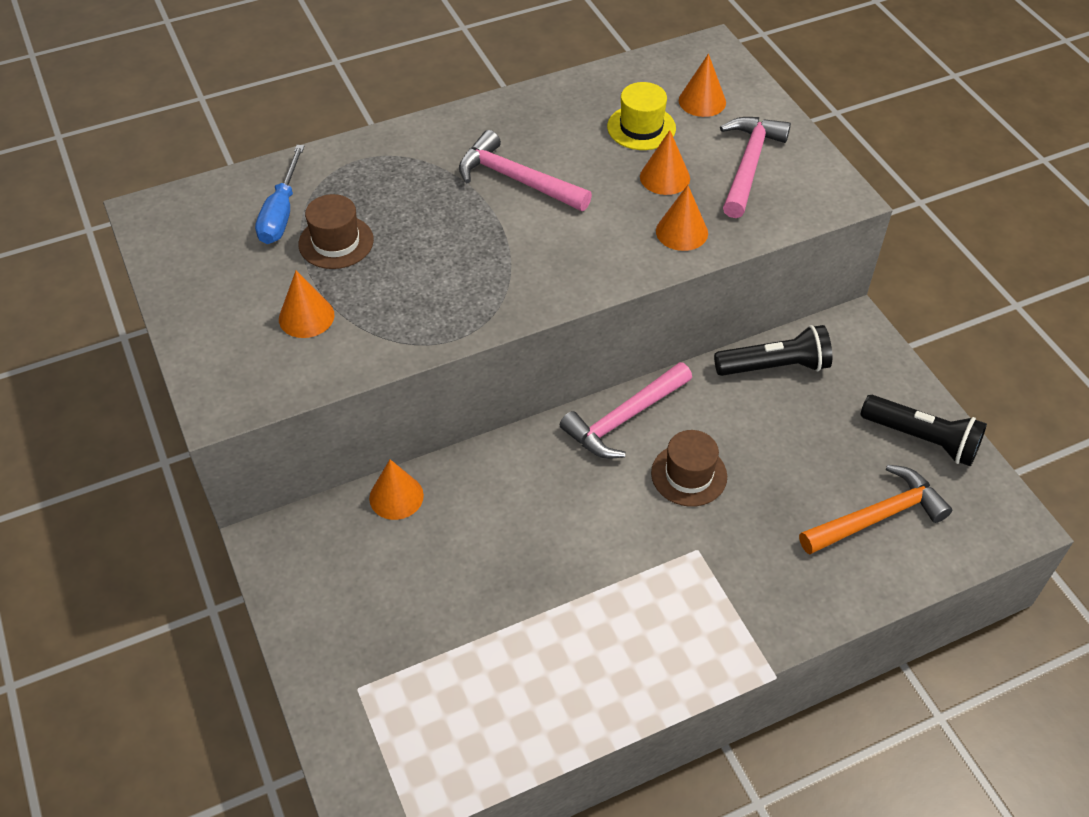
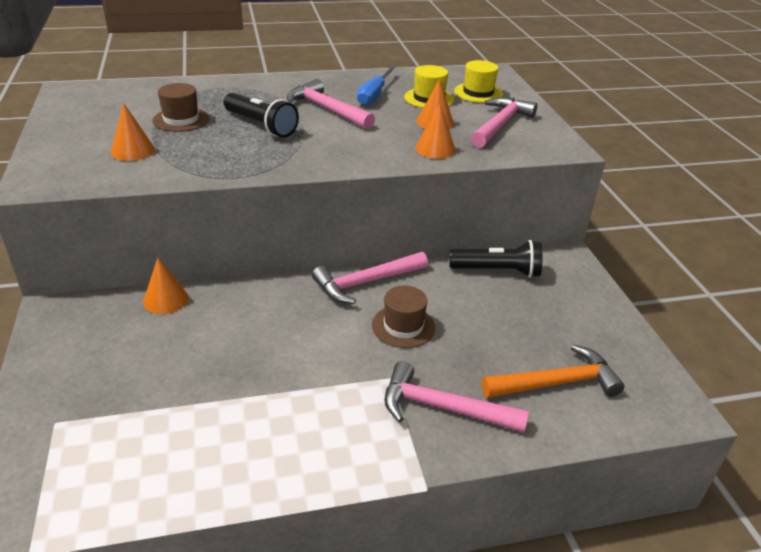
camera: 10 degrees right, 15 degrees down
blue screwdriver [255,145,304,244] -> blue screwdriver moved to [357,66,396,106]
orange cone [679,54,726,117] -> yellow hat [454,60,503,103]
black flashlight [860,395,987,466] -> black flashlight moved to [224,93,299,137]
none -> pink hammer [384,361,529,433]

